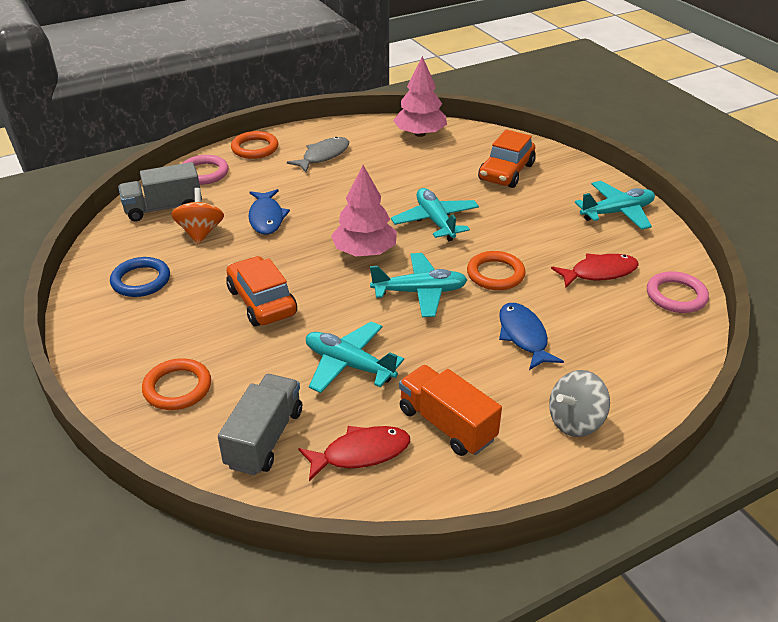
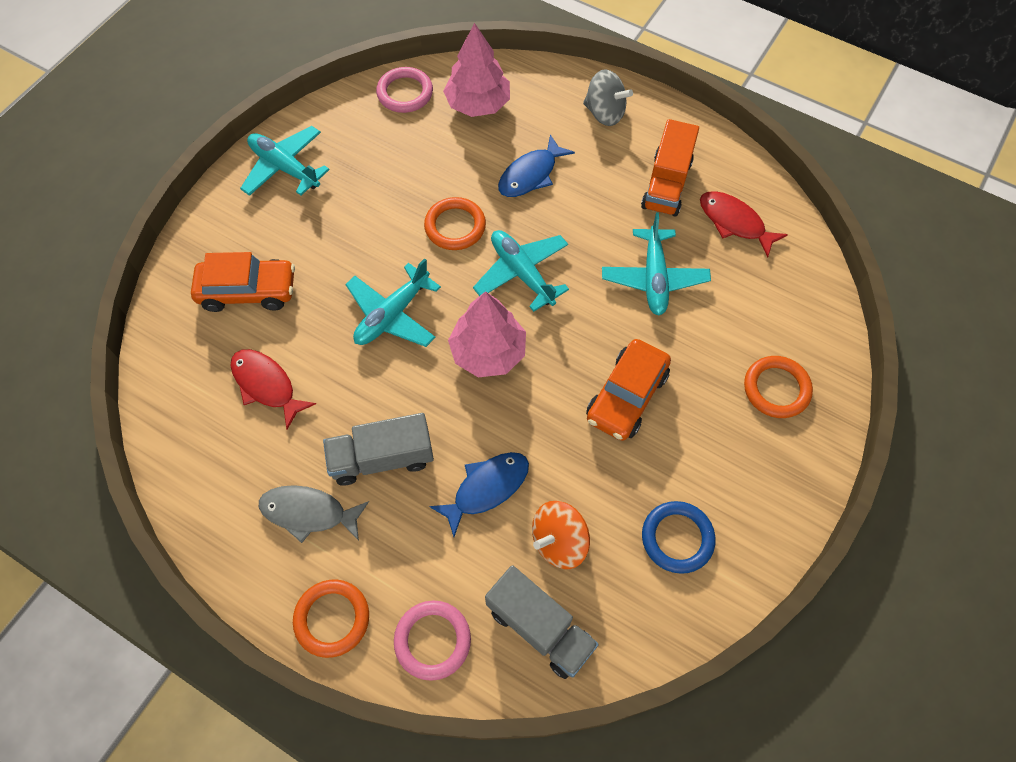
camera: 120 degrees left, 25 degrees up
grey truck [218,374,302,475] -> grey truck moved to [323,413,434,486]
pink tree [393,56,447,137] -> pink tree moved to [443,23,510,117]
red fish [551,254,639,287] -> red fish moved to [230,349,316,429]

